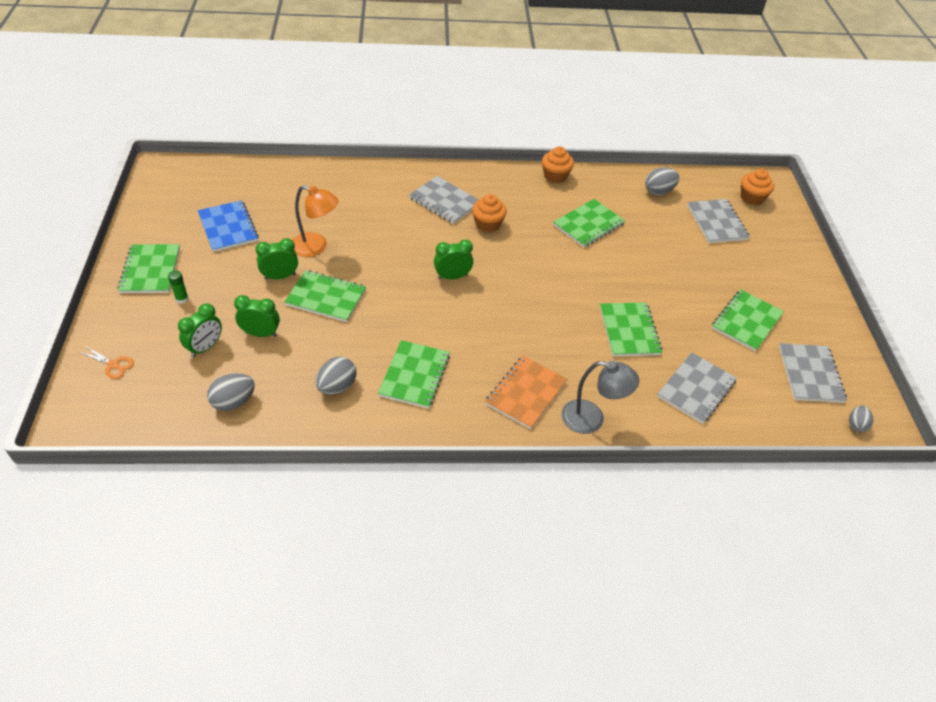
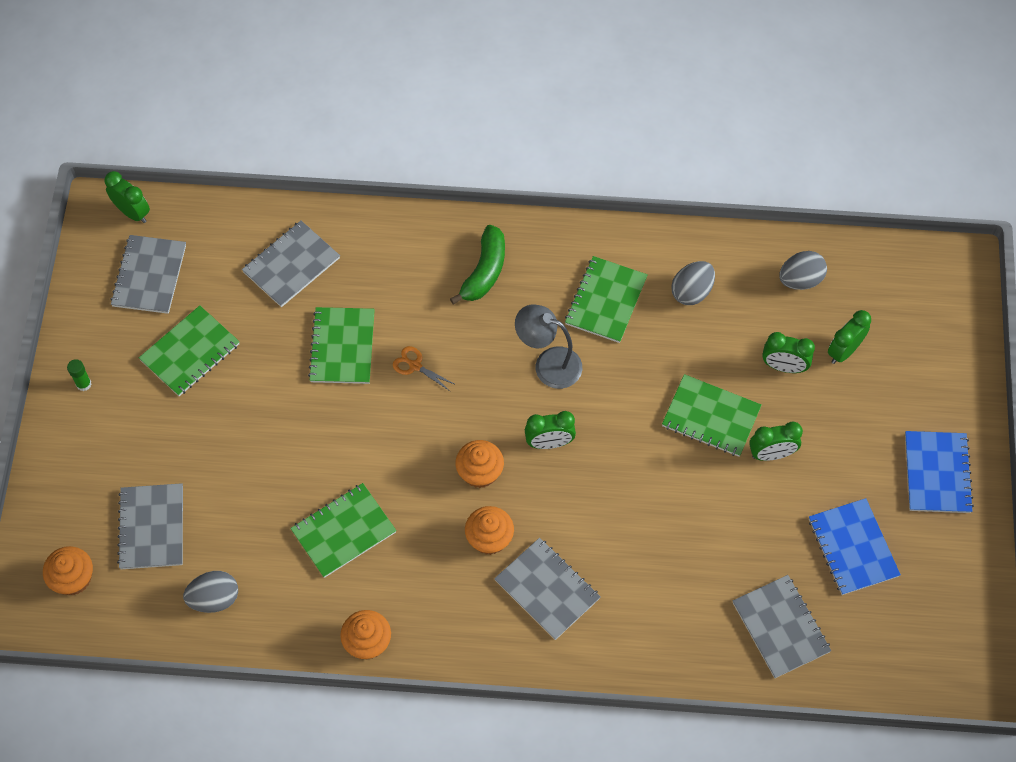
camera: 170 degrees left, 15 degrees up
orange scissors [80,346,134,379] -> orange scissors moved to [393,346,456,392]
green notebook [117,244,180,293] -> blue notebook [905,431,974,513]
green glue stick [168,270,189,304] -> green glue stick moved to [67,359,91,391]
orange lamp [292,185,339,257] -> none
orange notebook [485,356,567,429] -> green banana [450,225,505,305]
grey lamp [562,361,639,434] -> grey lamp moved to [515,305,582,389]
grey egg [849,405,874,432] -> green clock [105,171,150,223]
none -> orange cupcake [456,440,504,488]
none -> grey notebook [733,575,831,678]

